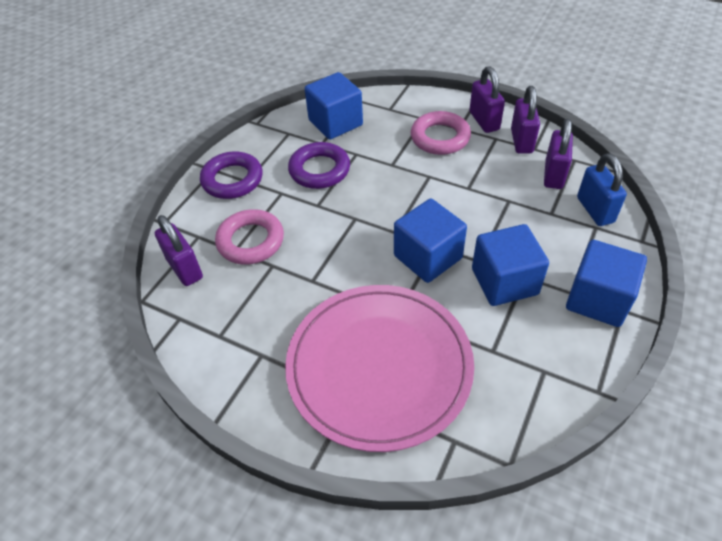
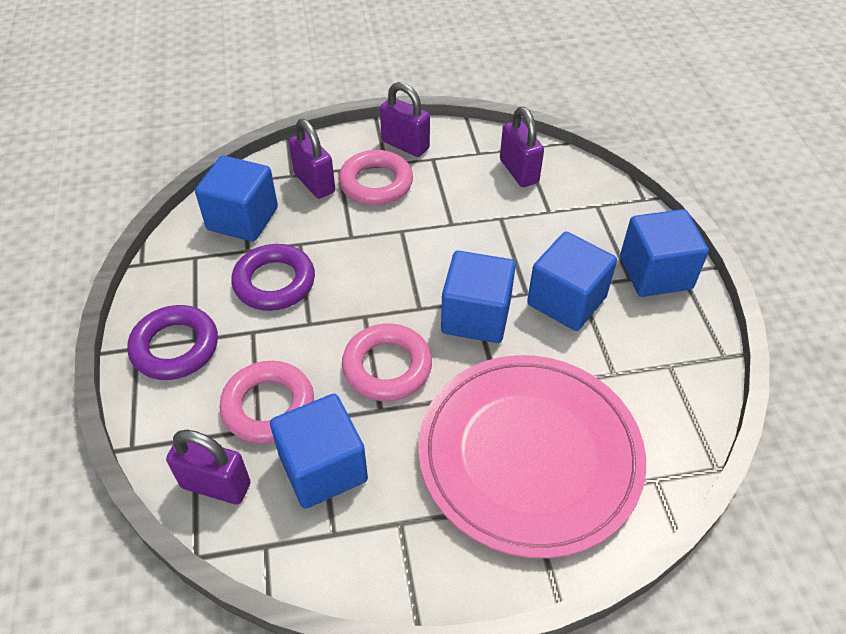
camera: 40 degrees left, 0 degrees up
purple padlock [511,86,540,154] -> purple padlock moved to [289,119,335,199]
blue padlock [577,153,627,226] -> none
none -> blue cube [270,394,368,509]
none -> pink ring [342,324,432,401]

